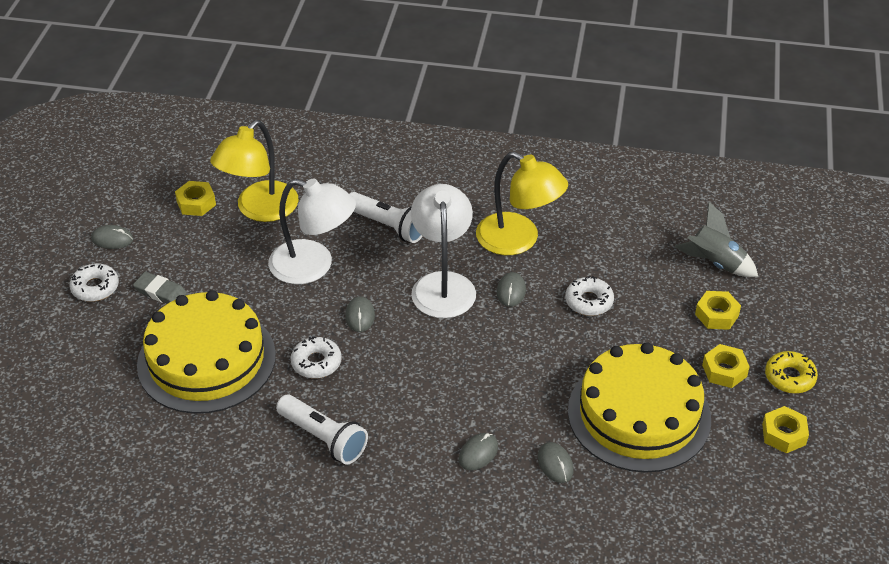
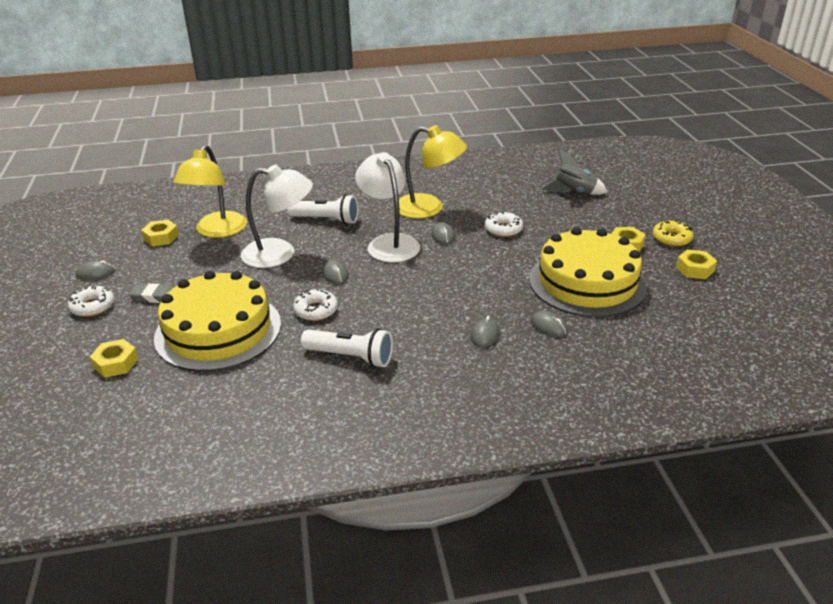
camera: 20 degrees left, 10 degrees down
yellow nut [695,291,741,330] -> yellow nut moved to [90,339,138,378]

